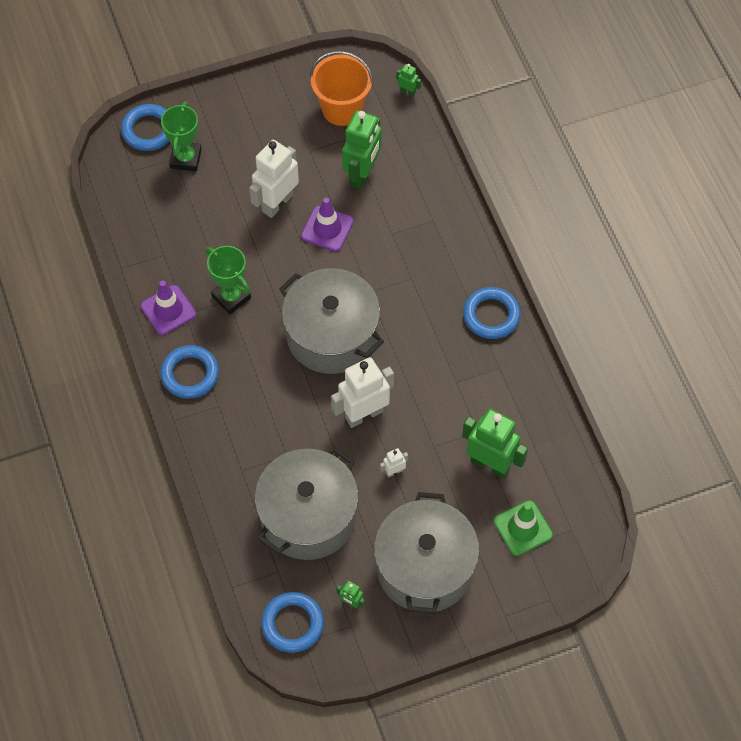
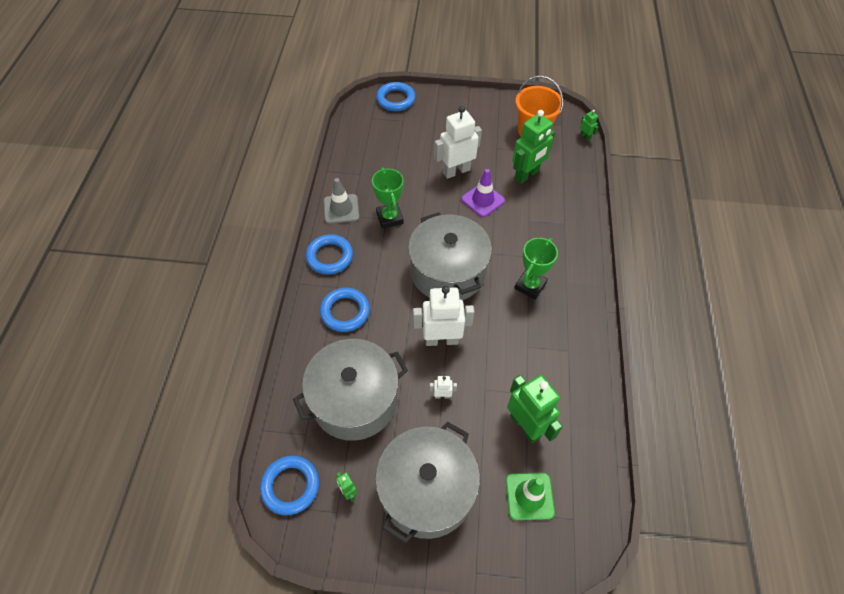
camera: 25 degrees right, 5 degrees down
purple traffic cone [141,281,196,335] -> grey traffic cone [324,178,359,224]
green trophy [161,101,202,171] -> green trophy moved to [514,238,558,300]
blue ring [463,287,521,339] -> blue ring moved to [320,288,370,332]

